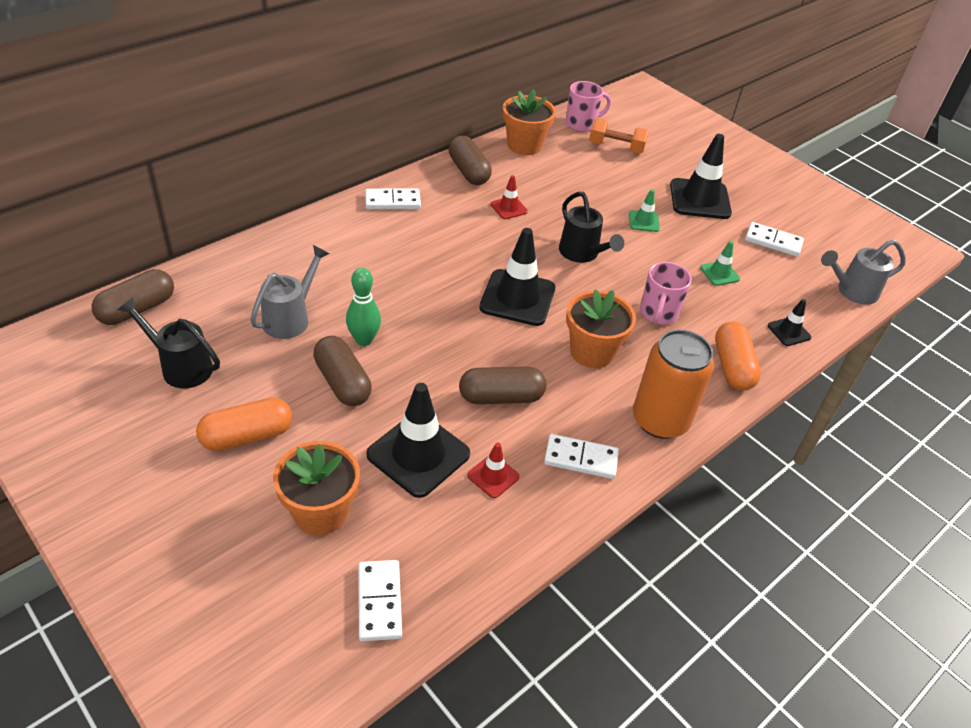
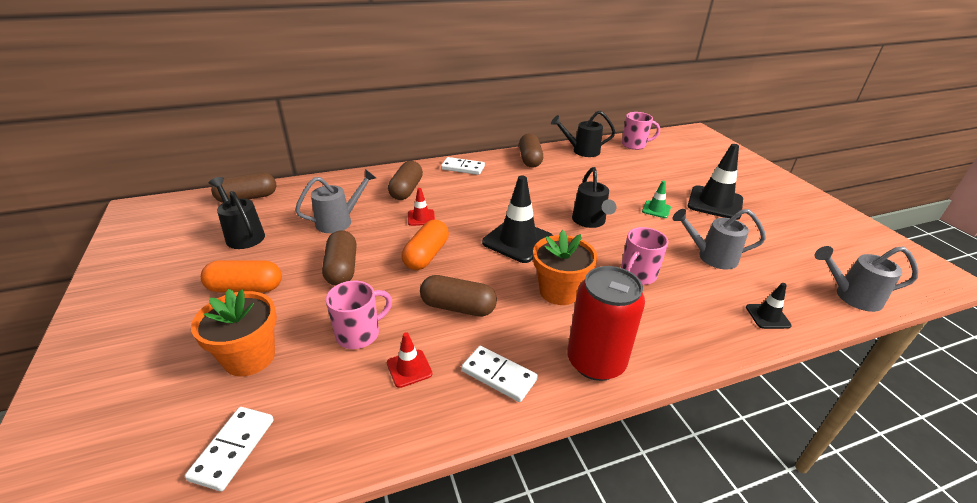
camera: 25 degrees right, 10 degrees down
green bowling pin [346,268,381,346] -> none
black traffic cone [366,383,470,498] -> pink mug [326,281,392,349]
red traffic cone [491,175,528,219] -> red traffic cone moved to [408,188,435,226]
orange flower pot [503,89,556,155] -> black watering can [551,111,616,157]
orange dumbbell [589,118,649,153] -> none
orange can [633,329,714,439] -> red can [567,266,645,381]
green traffic cone [700,241,740,286] -> grey watering can [672,209,766,270]
orange capsule [715,322,761,391] -> orange capsule moved to [402,220,449,270]
white domino [745,222,804,257] -> none
none -> brown capsule [388,161,423,200]

